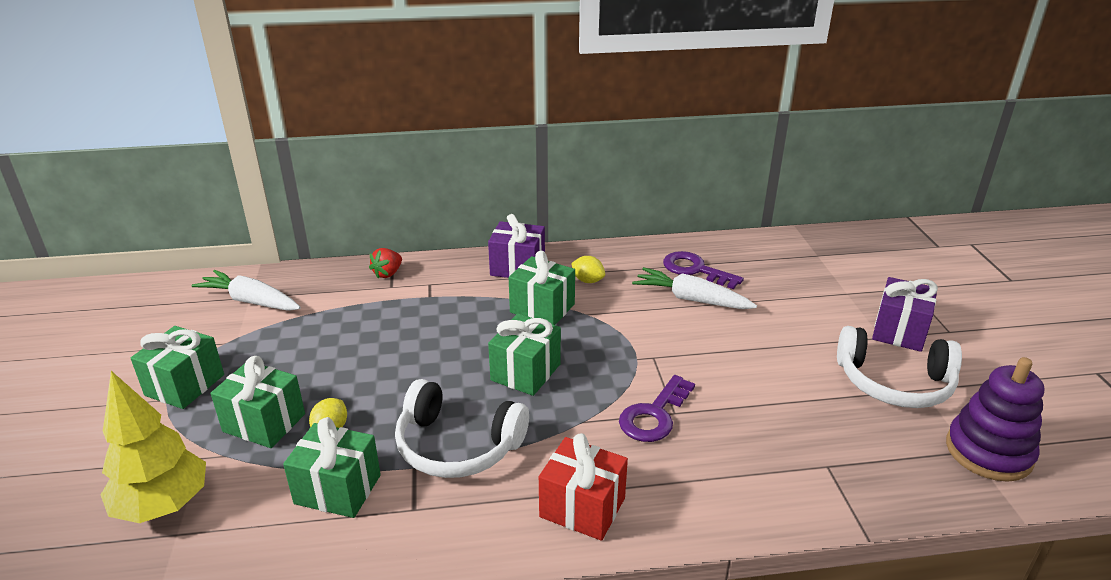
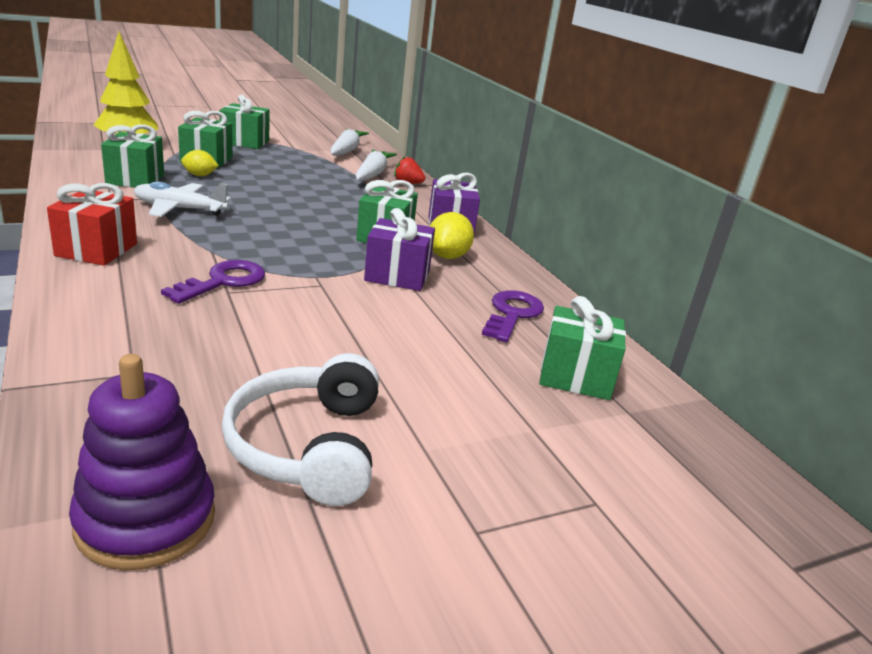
camera: 70 degrees right, 5 degrees down
white headphones [395,379,529,478] -> white plane [134,182,231,217]
green gift [488,314,561,396] -> green gift moved to [539,296,626,400]
yellow lemon [571,256,605,283] -> yellow lemon [430,212,474,259], size x1.52
purple key [619,375,695,442] -> purple key turned 105 degrees clockwise [161,260,265,304]
white carrot [632,267,757,309] -> white carrot moved to [356,149,397,181]
purple gift [872,277,938,352] -> purple gift moved to [364,208,435,291]

